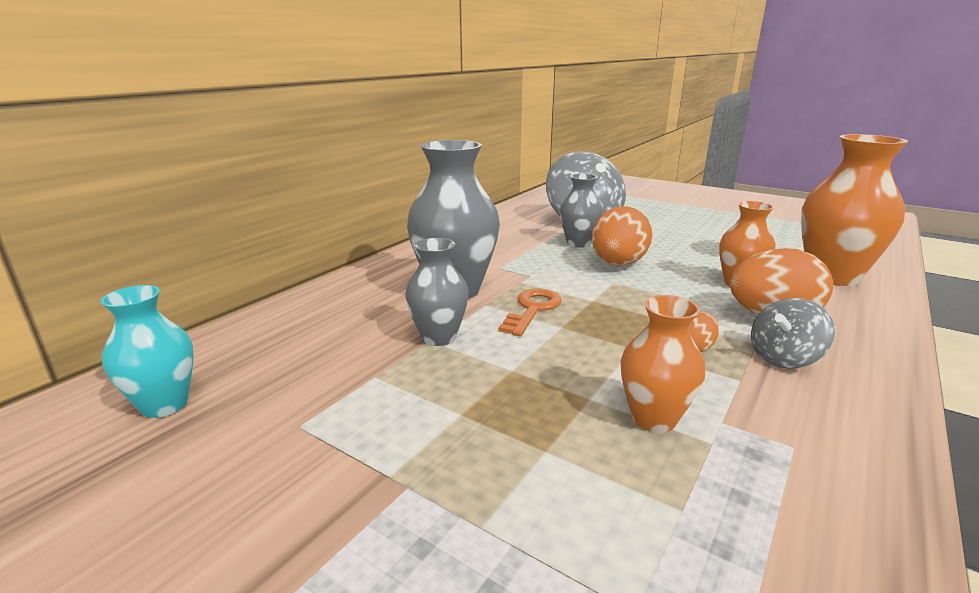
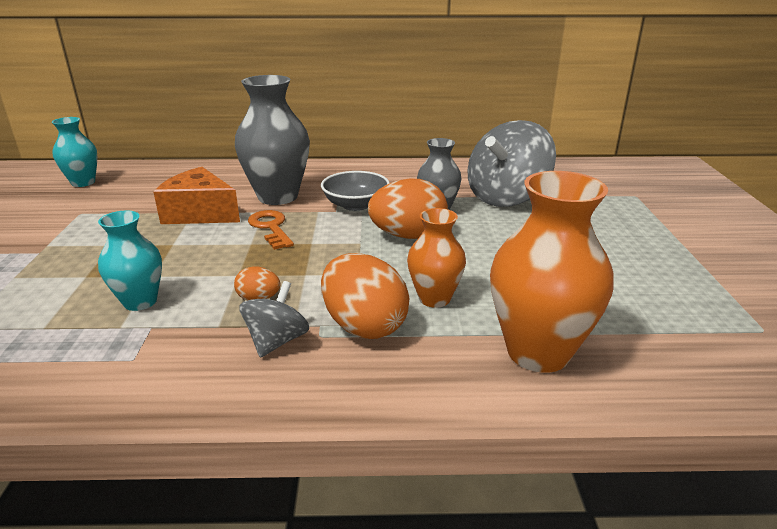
camera: 55 degrees right, 5 degrees up
grey vase [405,238,469,346] -> orange cheese [153,167,240,224]
orange key [498,289,562,336] -> orange key turned 105 degrees counterclockwise [248,210,294,250]
orange vase [621,295,705,433] -> turquoise vase [98,211,162,311]
grey spinning top [751,298,835,369] -> grey spinning top turned 90 degrees clockwise [239,281,309,358]
none -> grey bowl [321,171,390,211]

